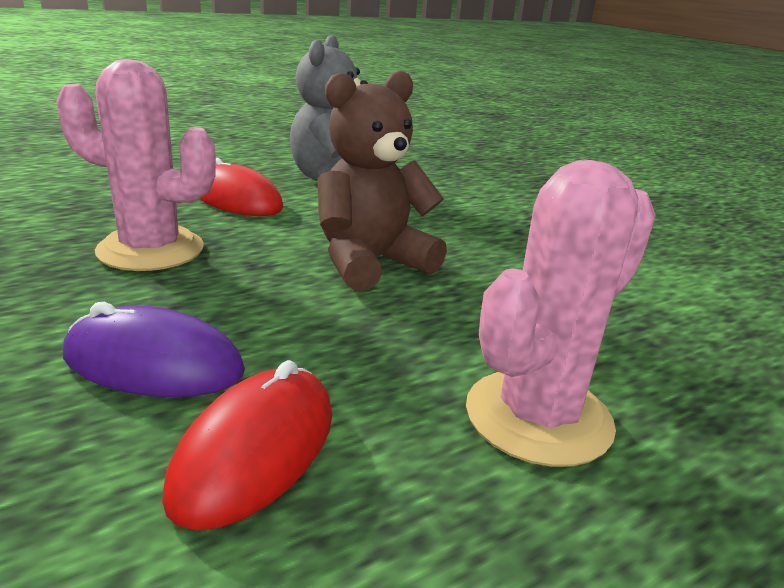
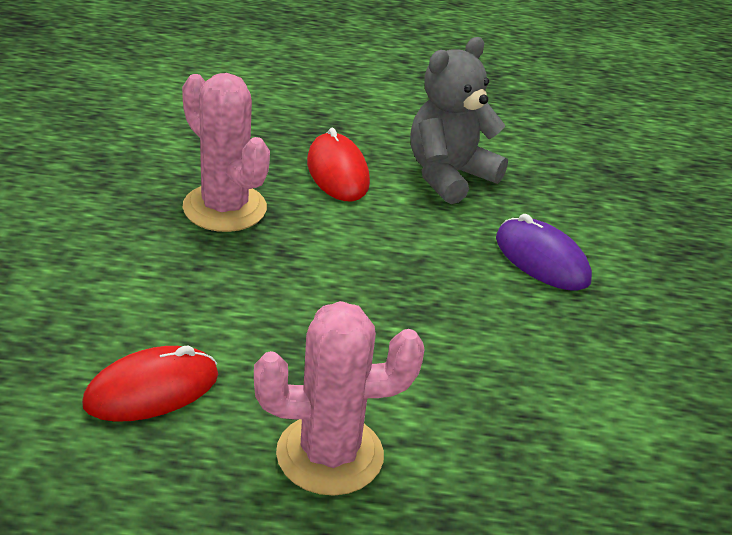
camera: 35 degrees right, 10 degrees up
purple mouse [63,302,245,397] -> purple mouse moved to [496,214,592,291]
brown teddy bear [317,70,447,291] -> none

